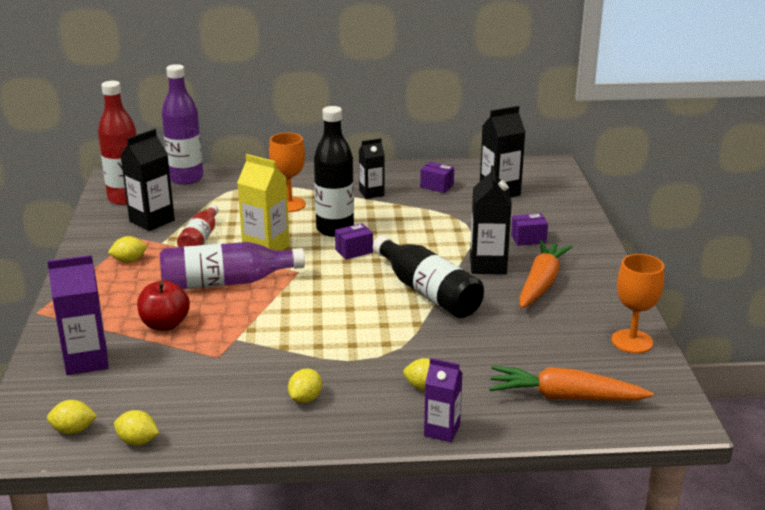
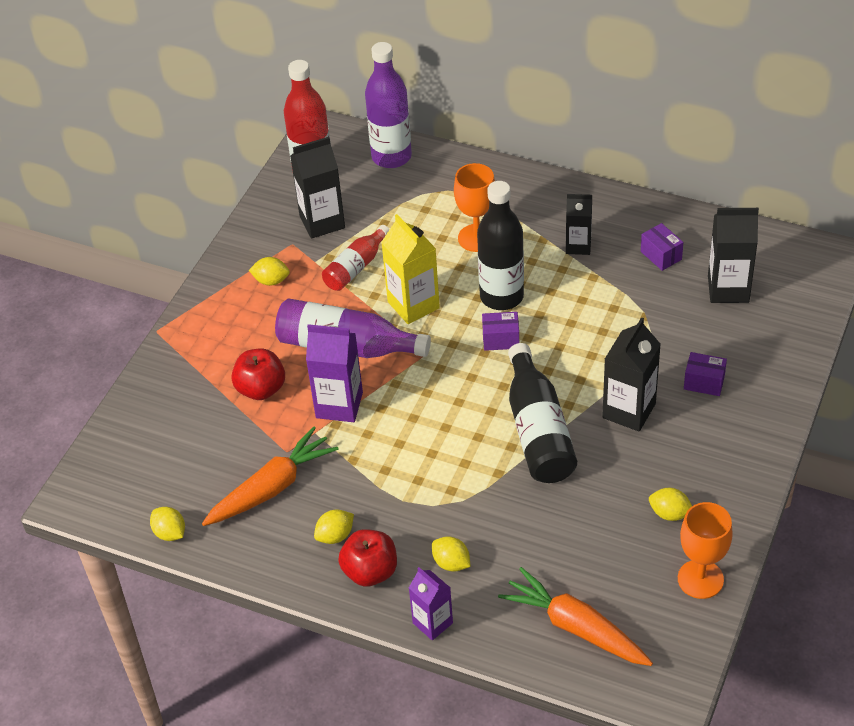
camera: 30 degrees right, 20 degrees up
purple carton [47,255,109,375] -> purple carton moved to [306,324,363,422]
yellow lemon [47,400,97,434] -> yellow lemon moved to [649,488,692,521]
orange carrot [519,240,573,308] -> orange carrot moved to [202,427,339,526]
none -> red apple [338,529,397,587]

